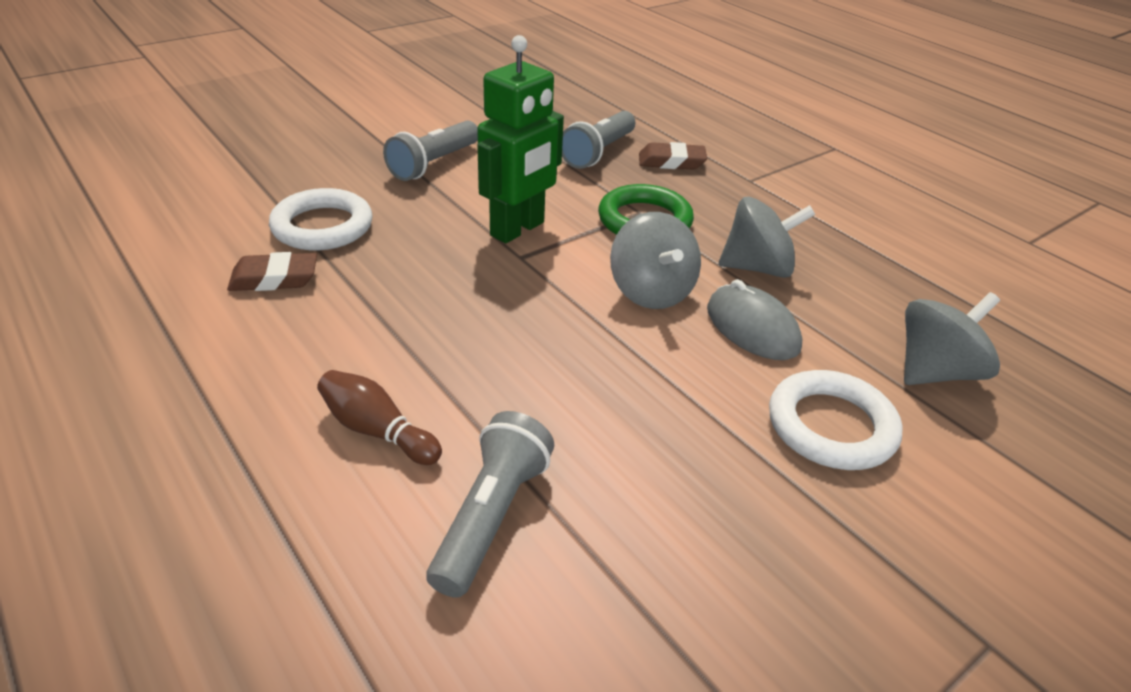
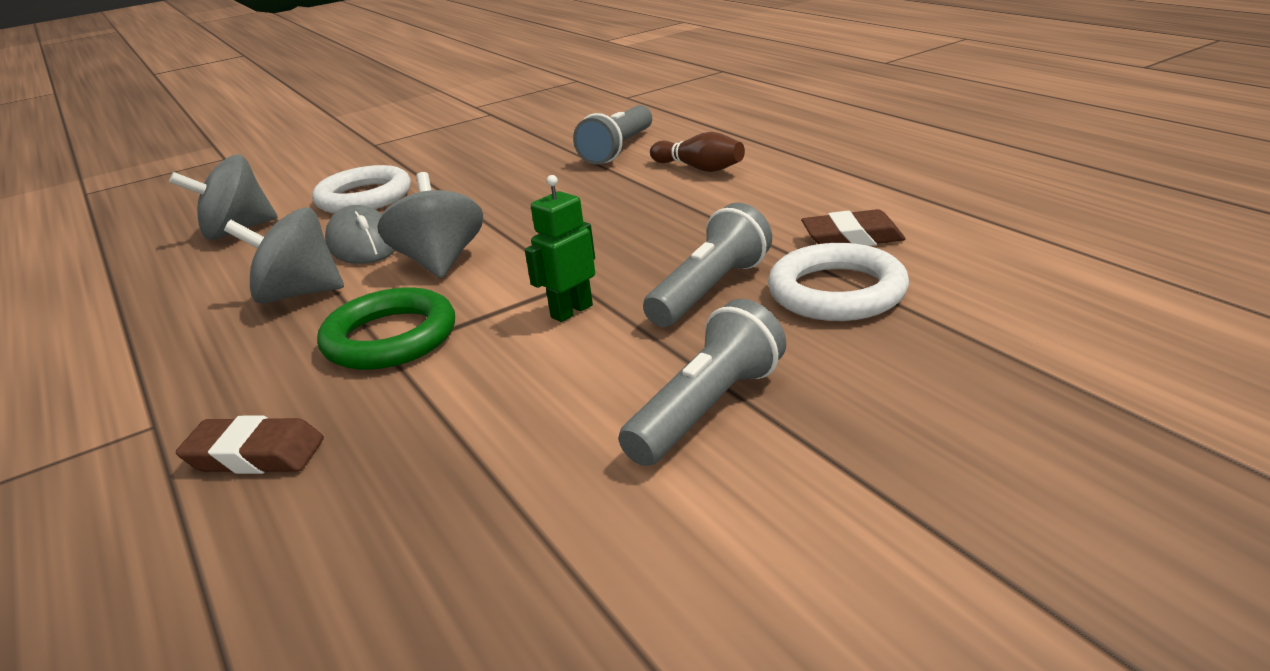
camera: 170 degrees left, 10 degrees down
green robot [477,35,564,243] -> green robot [525,175,595,322], size x0.55
grey flashlight [562,111,635,169] -> grey flashlight moved to [643,203,772,327]

